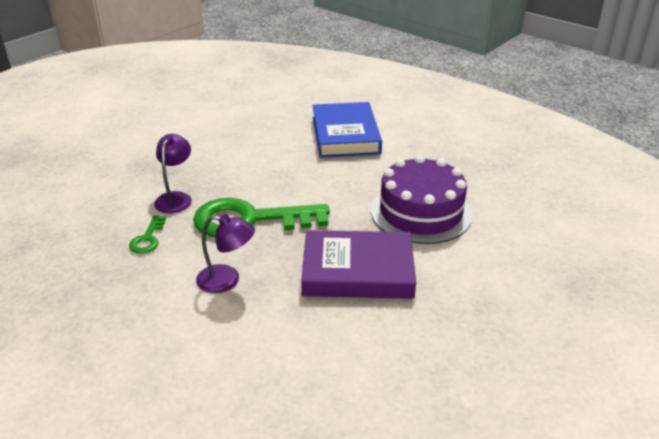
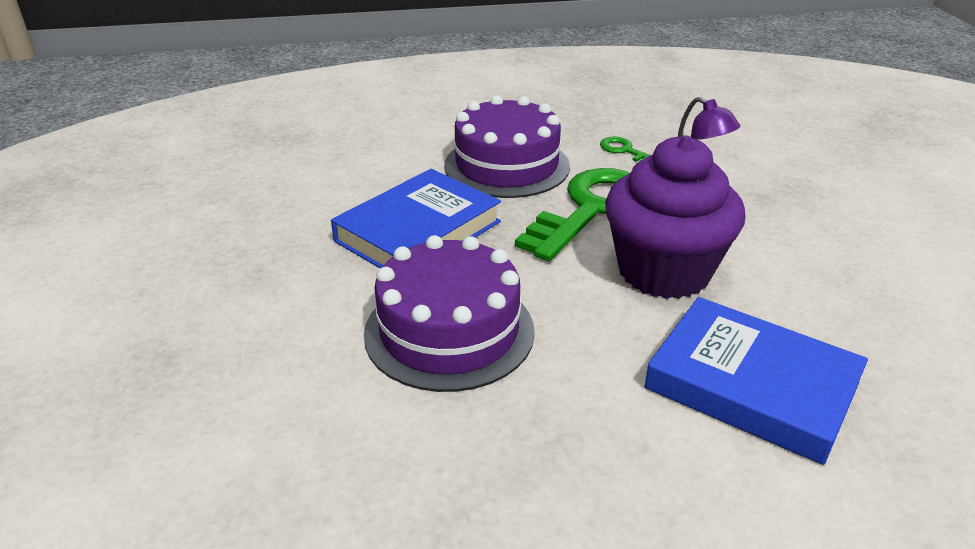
camera: 130 degrees right, 0 degrees up
purple lamp [196,214,255,293] -> purple cake [444,95,570,198]
purple book [301,230,416,299] -> blue book [331,169,501,268]
none -> purple cupcake [605,135,746,299]

